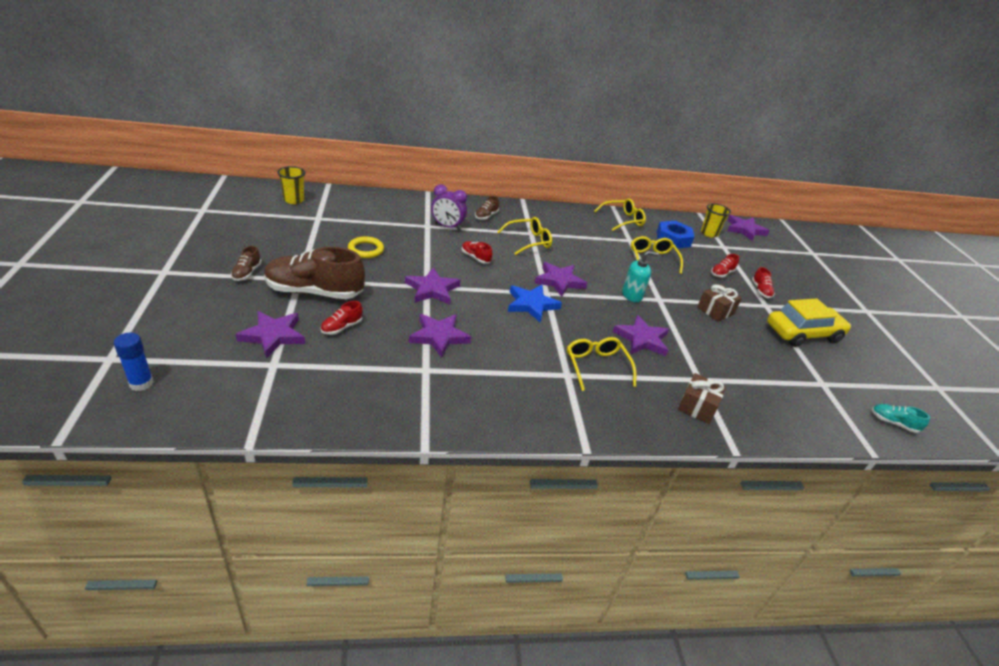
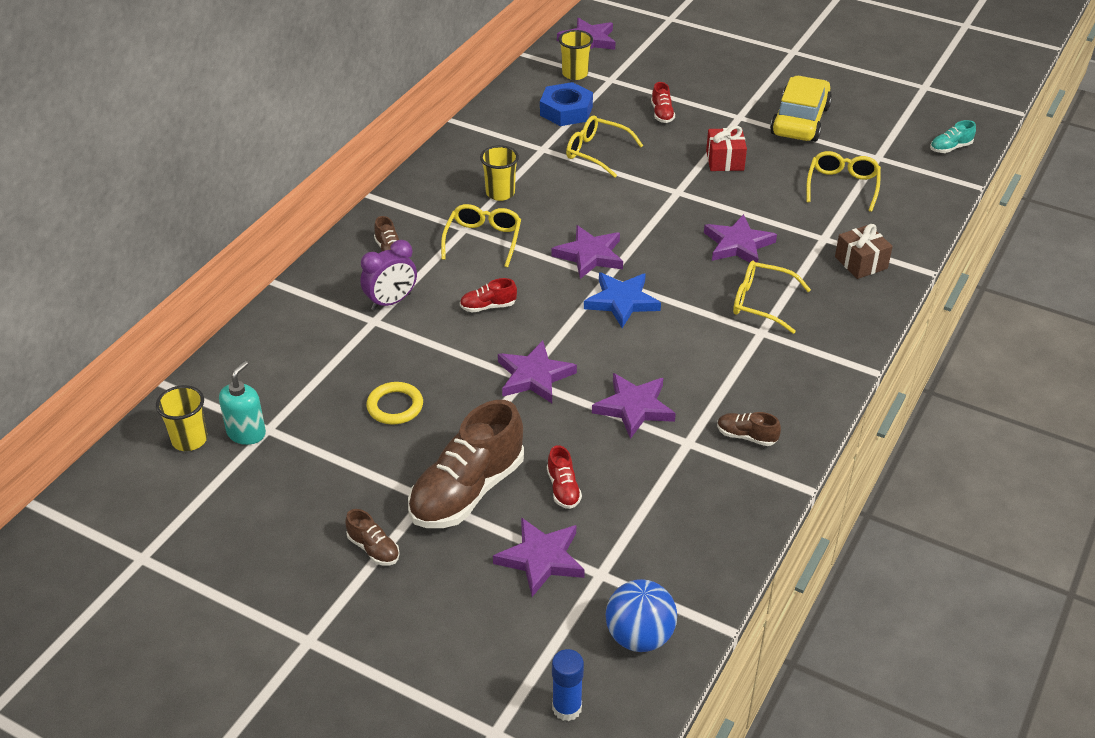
camera: 50 degrees left, 5 degrees up
yellow glasses [594,198,646,231] -> yellow glasses moved to [806,151,881,212]
turquoise soap dispenser [622,251,659,302] -> turquoise soap dispenser moved to [219,361,266,445]
brown gift [697,284,742,322] -> red gift [706,126,747,171]
red shoe [752,267,775,298] -> none
none -> yellow cup [480,145,519,201]
none -> blue ball [605,579,677,652]
none -> brown shoe [717,412,781,446]

